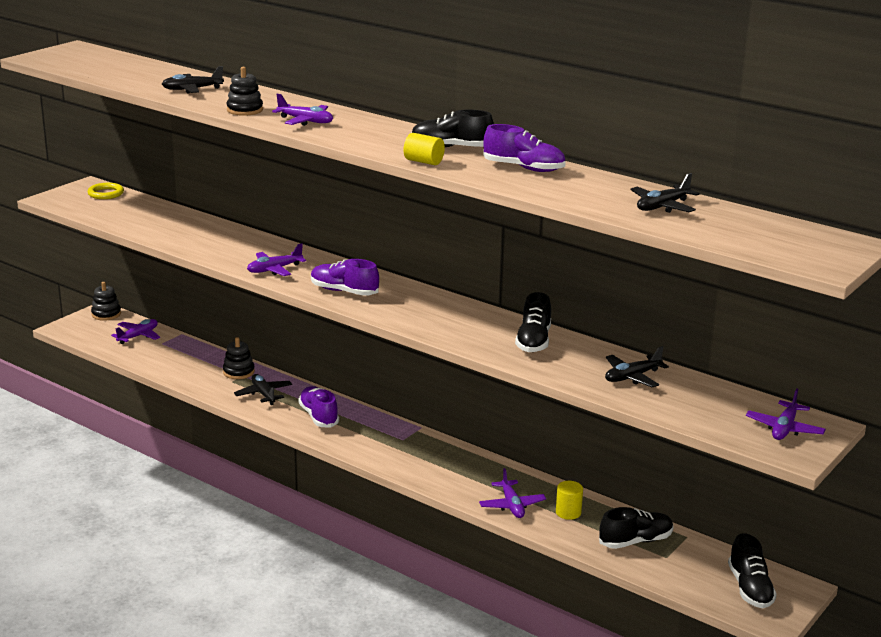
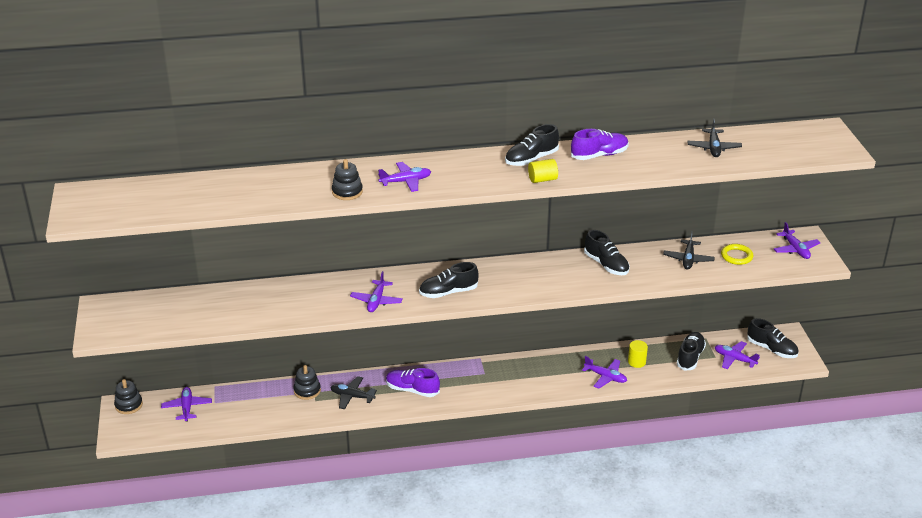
camera: 45 degrees left, 10 degrees up
yellow ring [88,183,124,199] -> yellow ring moved to [721,244,753,265]
black plane [162,66,224,94] -> none
purple shoe [311,259,379,296] -> black shoe [419,262,479,298]
none -> purple plane [715,341,760,369]

